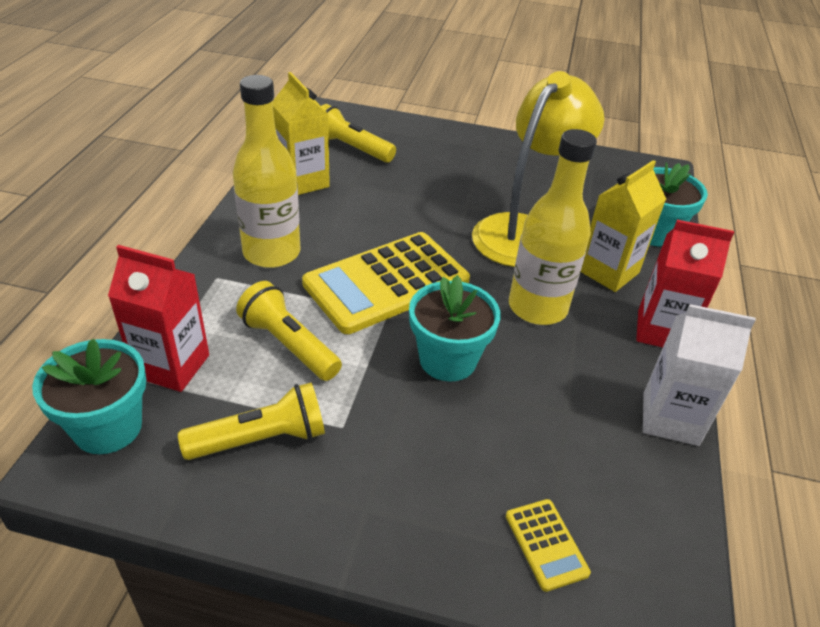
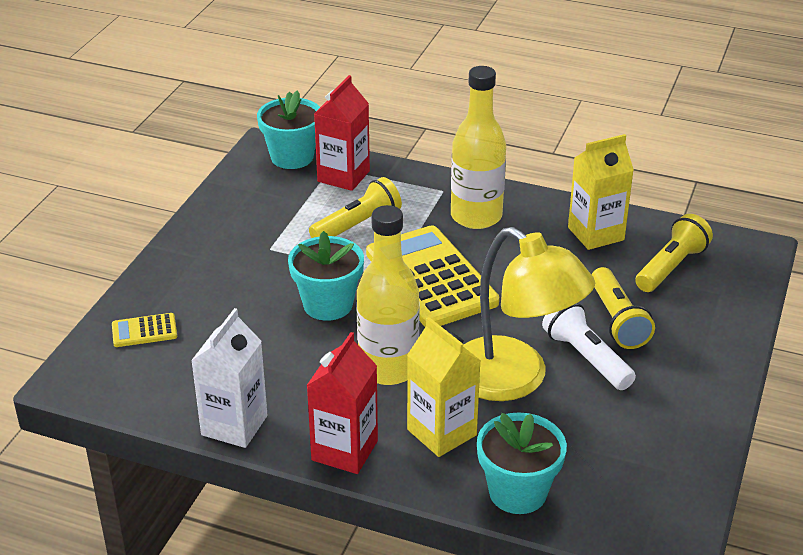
camera: 100 degrees right, 5 degrees down
yellow flashlight [178,382,325,460] -> yellow flashlight moved to [592,267,655,349]
none -> white flashlight [542,303,636,390]

